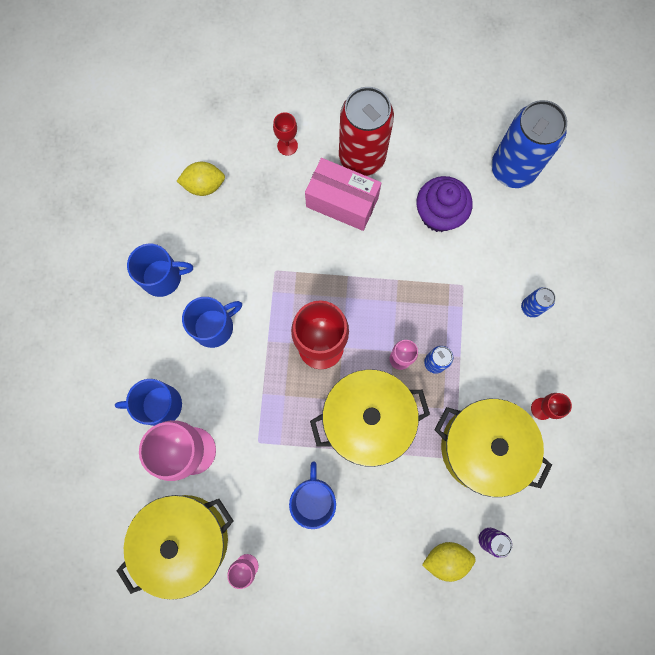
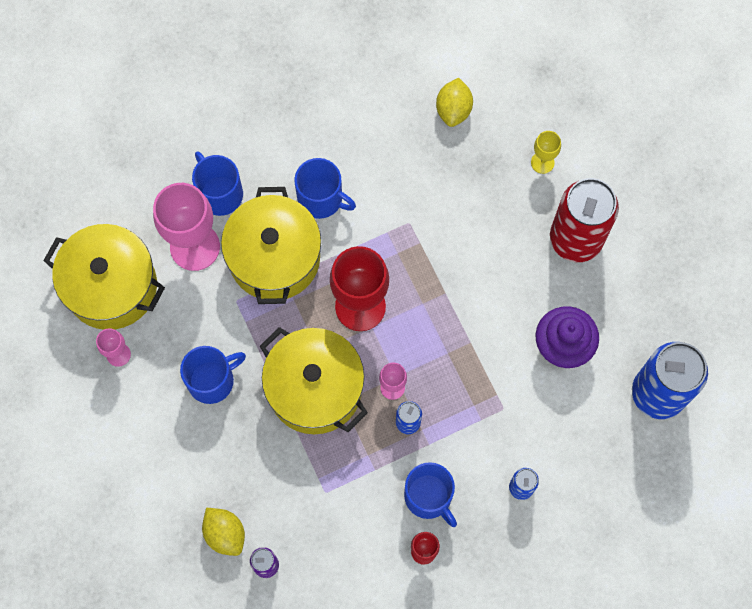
camera: 60 degrees right, 5 degrees down
blue mug [127,244,193,297] -> blue mug moved to [404,462,457,527]
yellow lemon [177,162,225,196] -> yellow lemon turned 45 degrees clockwise [436,78,473,127]
red goblet [273,112,298,156] -> yellow goblet [531,131,561,174]
pink box [305,158,381,231] -> none
yellow pot [435,399,552,497] -> yellow pot moved to [221,187,321,304]

